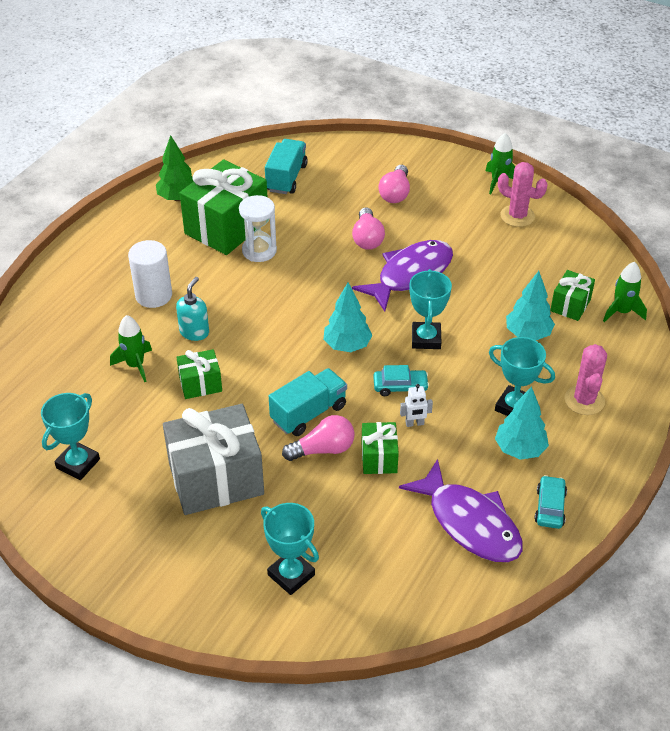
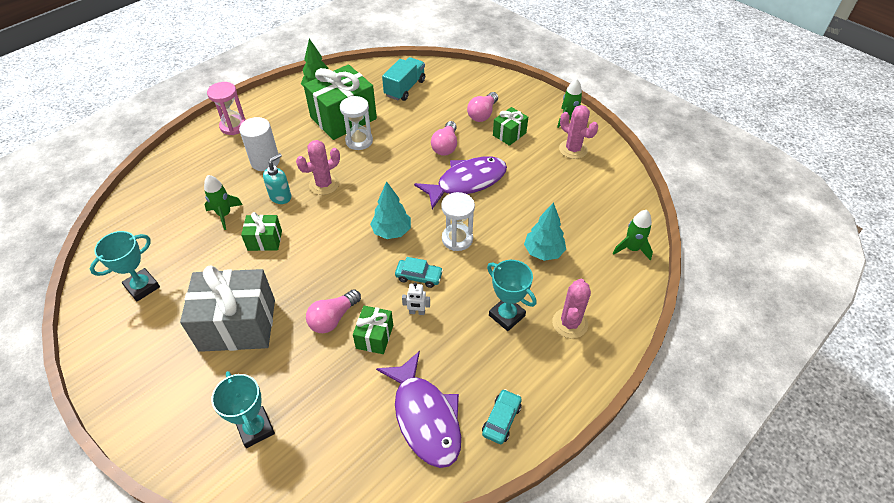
camera: 15 degrees right, 5 degrees up
turquoise truck [269,368,347,436] -> none
pink light bulb [282,415,354,461] -> pink light bulb turned 135 degrees clockwise [306,289,361,333]
turquoise trophy [409,269,452,349] -> white hourglass [441,192,475,251]
turquoise tree [495,386,549,460] -> none
green gift [550,270,595,321] -> green gift moved to [493,107,528,146]
none -> pink hourglass [207,82,246,135]
none -> pink cactus [296,140,340,195]

